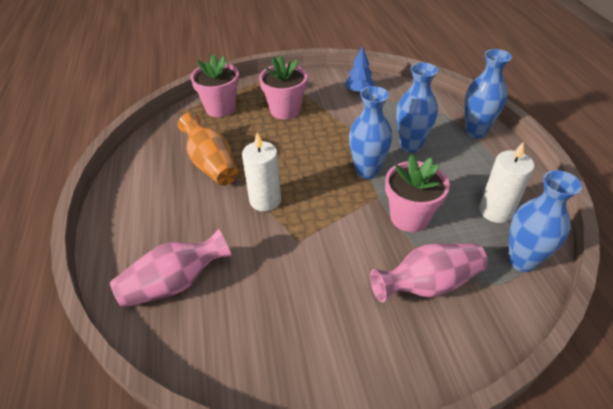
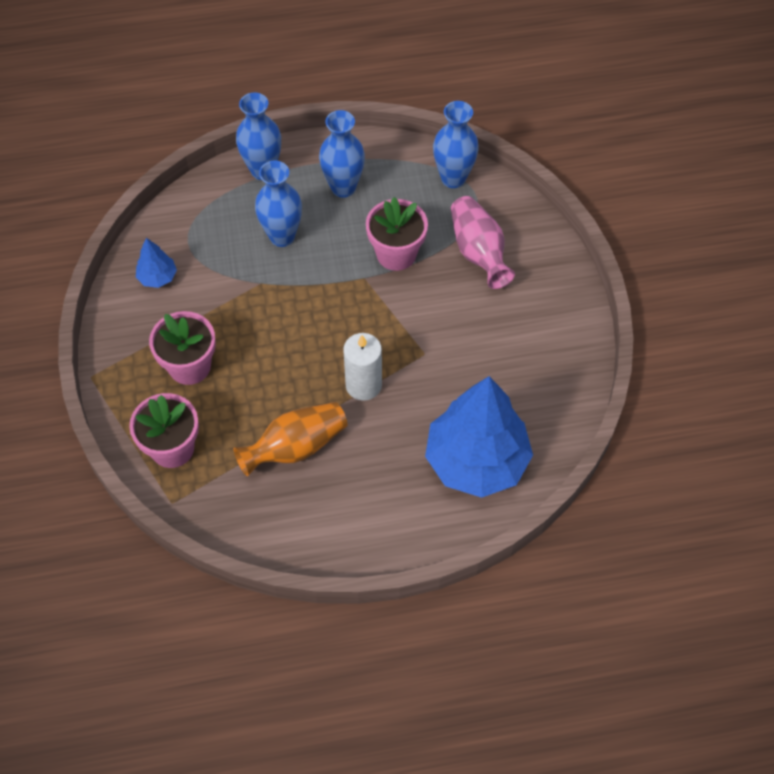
camera: 90 degrees left, 15 degrees up
pink vase [110,229,232,308] -> blue tree [425,376,533,498]
blue vase [349,86,392,179] -> blue vase moved to [319,110,365,198]
white candle [479,141,535,223] -> none

